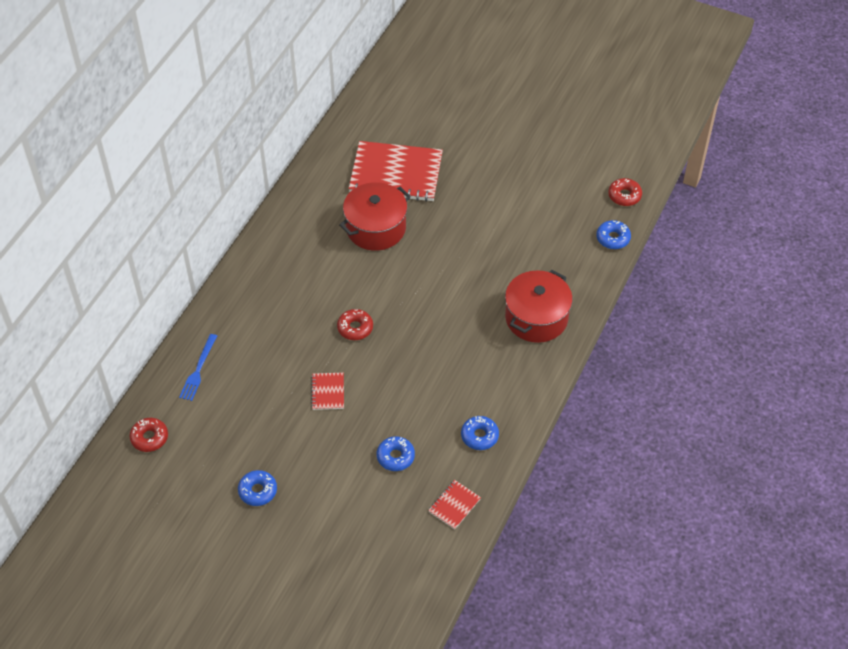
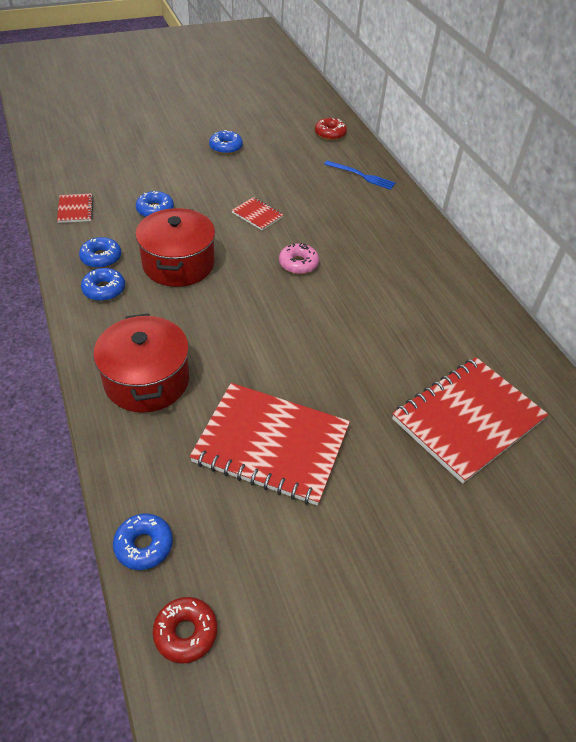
camera: 130 degrees right, 5 degrees down
blue fork [179,334,217,401] -> blue fork turned 150 degrees clockwise [324,161,396,190]
red donut [337,309,373,340] -> pink donut [279,243,319,274]
red pot [339,182,411,251] -> red pot moved to [136,208,215,287]
none -> blue donut [81,268,125,301]
none -> red notebook [190,383,350,506]

